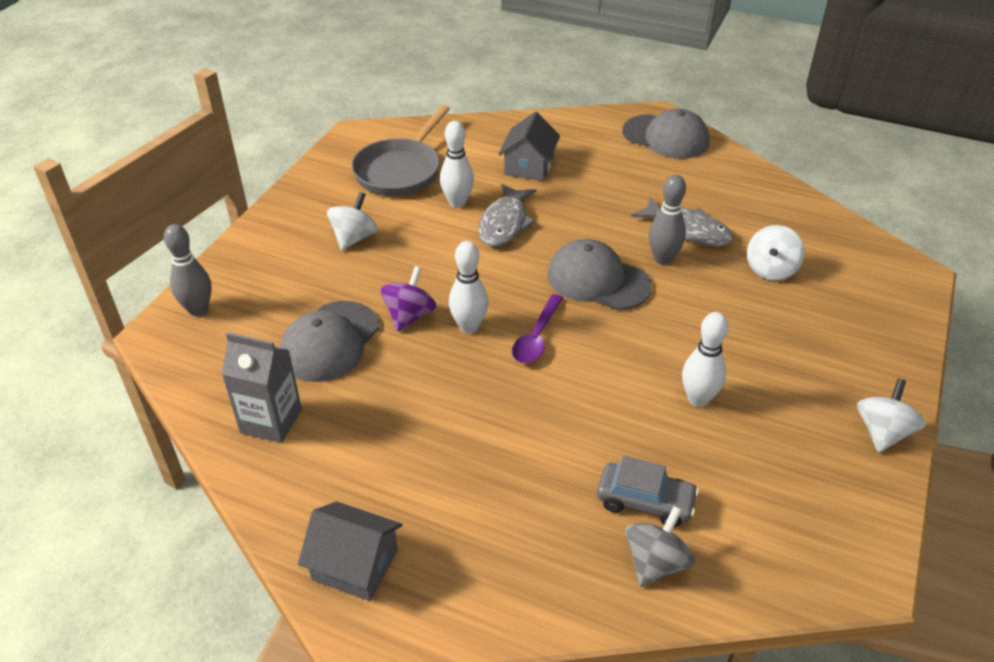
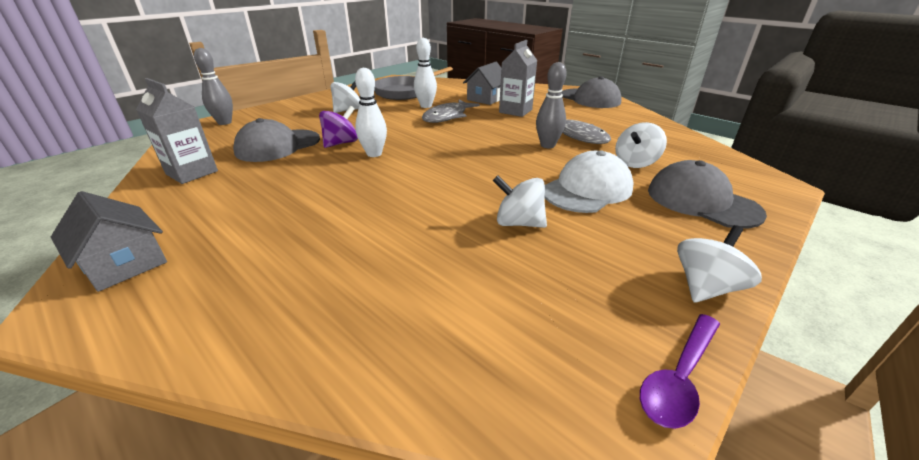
camera: 20 degrees right, 10 degrees down
purple spoon [512,294,563,363] -> purple spoon moved to [640,314,720,429]
grey cap [547,239,652,310] -> grey cap moved to [648,160,767,228]
grey car [597,456,699,528] -> none
grey spinning top [625,506,695,587] -> none
white bowling pin [682,312,729,407] -> white spinning top [493,175,547,228]
none -> grey carton [499,40,537,117]
none -> white cap [544,150,634,213]

